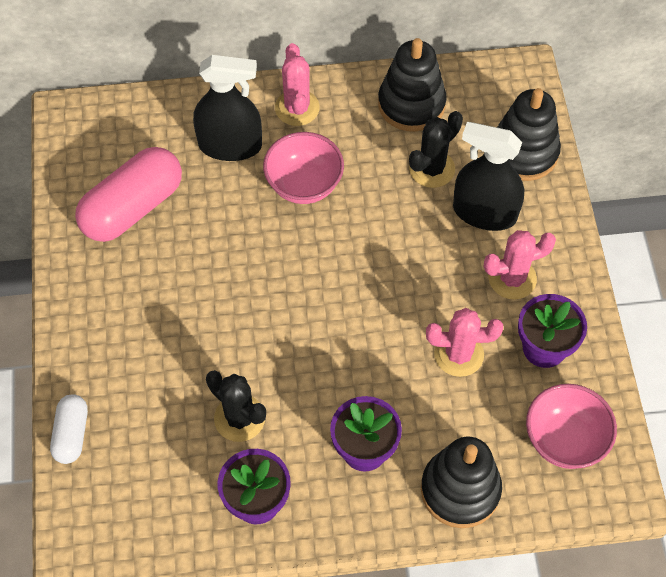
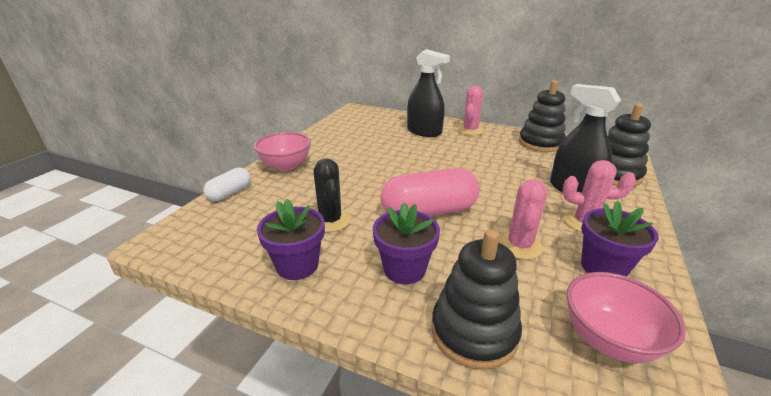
camera: 30 degrees right, 30 degrees down
pink capsule [75,147,182,242] -> pink capsule moved to [381,168,480,216]
pink bowl [263,132,344,204] -> pink bowl moved to [254,132,311,171]
black cactus [409,111,463,188] -> none
pink cactus [426,308,503,377] -> pink cactus turned 75 degrees clockwise [499,179,547,260]

